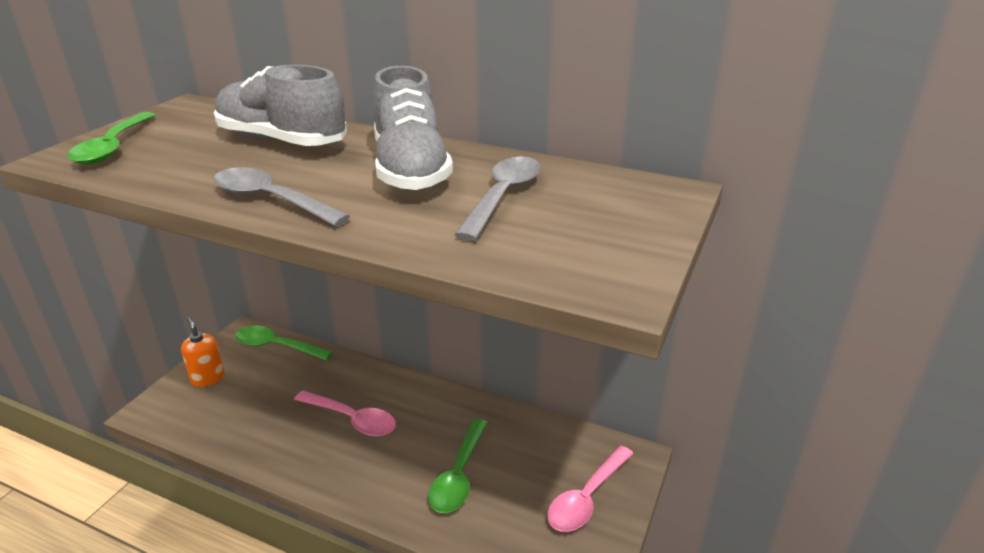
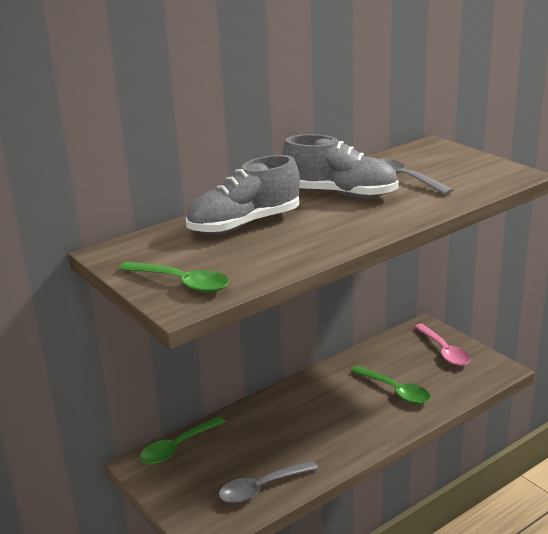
camera: 60 degrees left, 5 degrees down
orange soap dispenser [181,317,225,387] -> none
grey spoon [213,167,350,226] -> grey spoon moved to [219,460,318,503]
pink spoon [294,390,396,436] -> none

